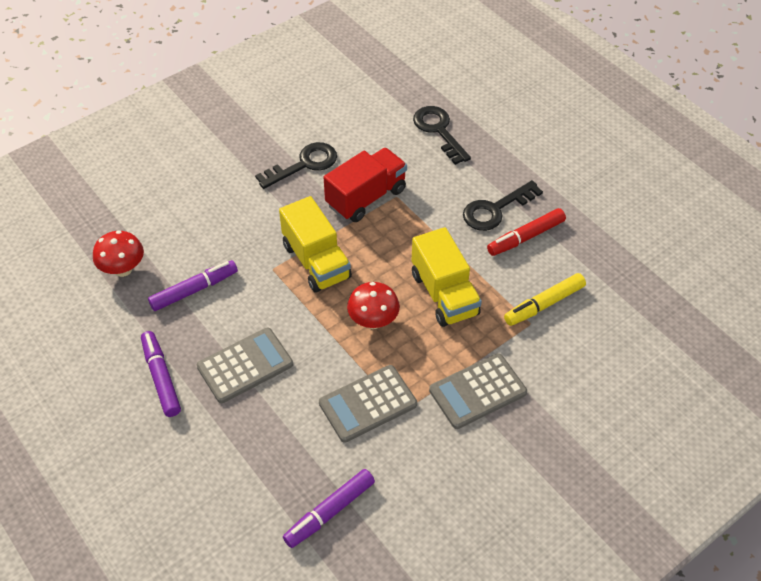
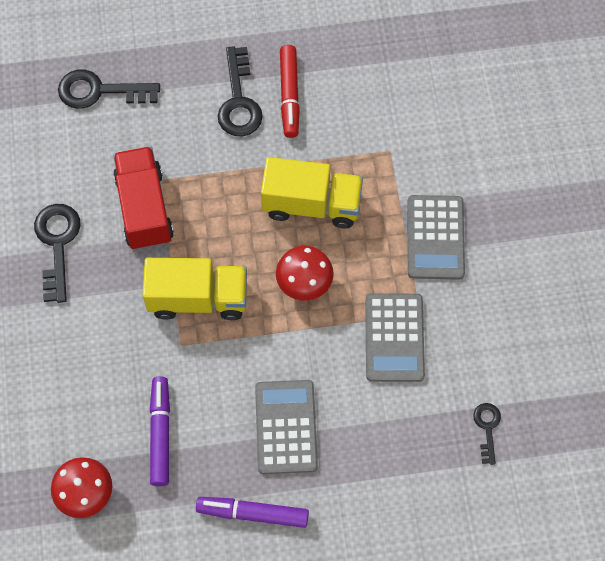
camera: 60 degrees left, 15 degrees up
purple marker [283,469,375,548] -> black key [473,403,501,465]
yellow marker [504,273,586,326] -> none

